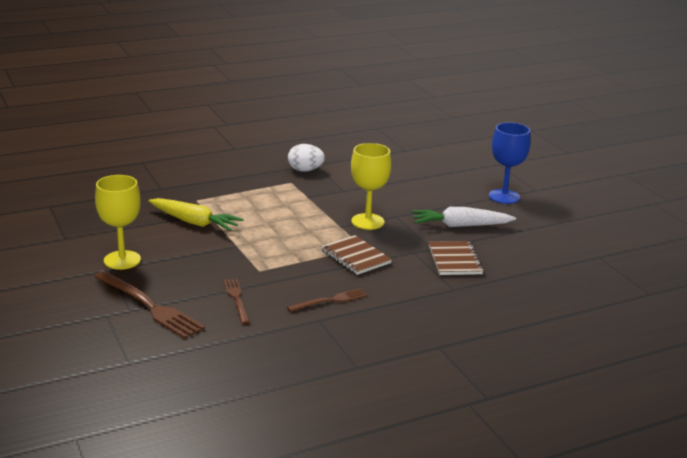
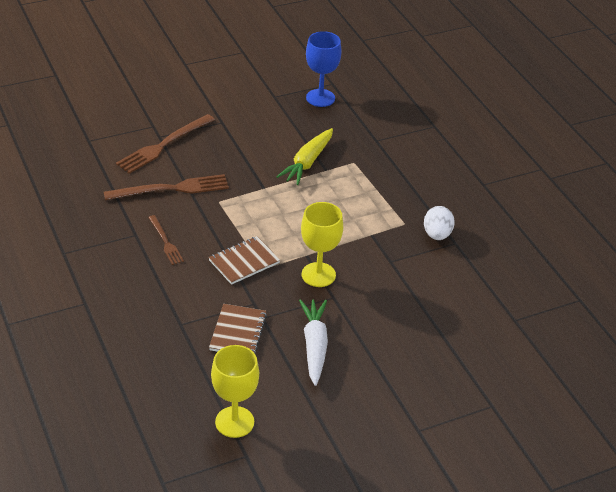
camera: 90 degrees right, 15 degrees up
yellow goblet [95,175,141,270] -> yellow goblet moved to [211,345,259,438]
brown fork [223,278,250,324] -> brown fork [104,174,229,200], size x1.76
brown notebook [429,241,484,275] -> brown notebook turned 75 degrees counterclockwise [209,304,267,354]
blue goblet [489,122,531,204] -> blue goblet moved to [306,31,341,107]

